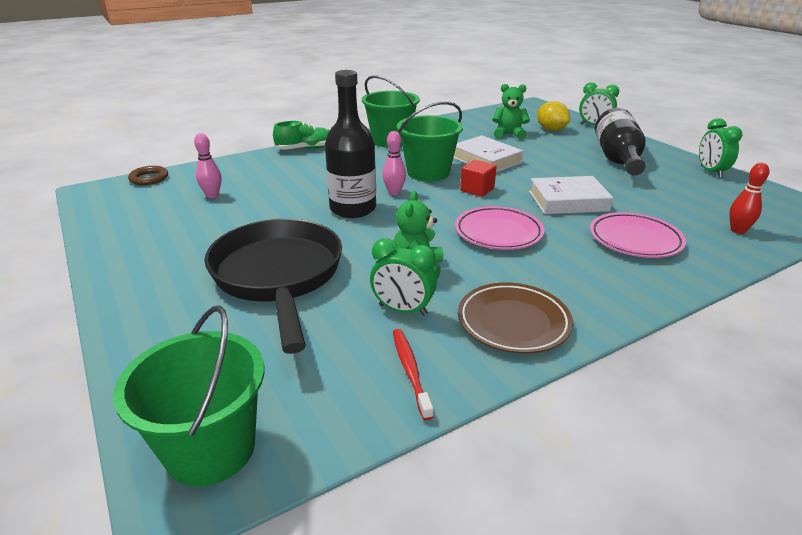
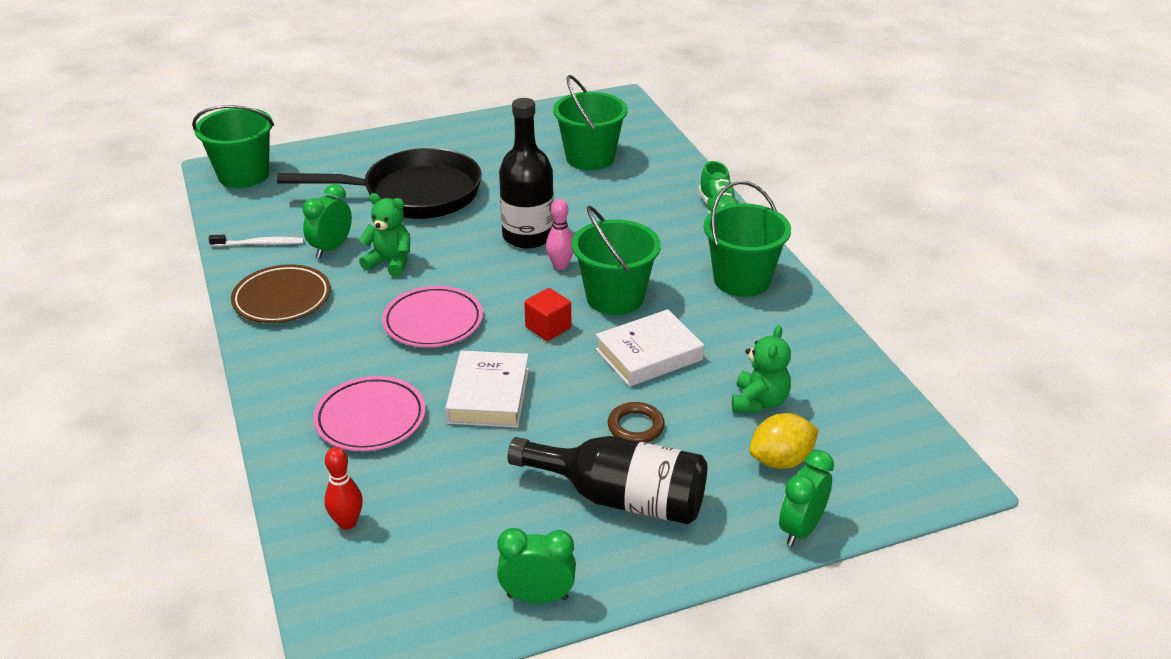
camera: 100 degrees right, 5 degrees up
brown ring [128,166,168,185] -> brown ring moved to [608,402,665,443]
pink bowling pin [194,133,221,198] -> green bucket [553,75,628,170]
red toothbrush [393,329,433,420] -> white toothbrush [209,235,304,247]

